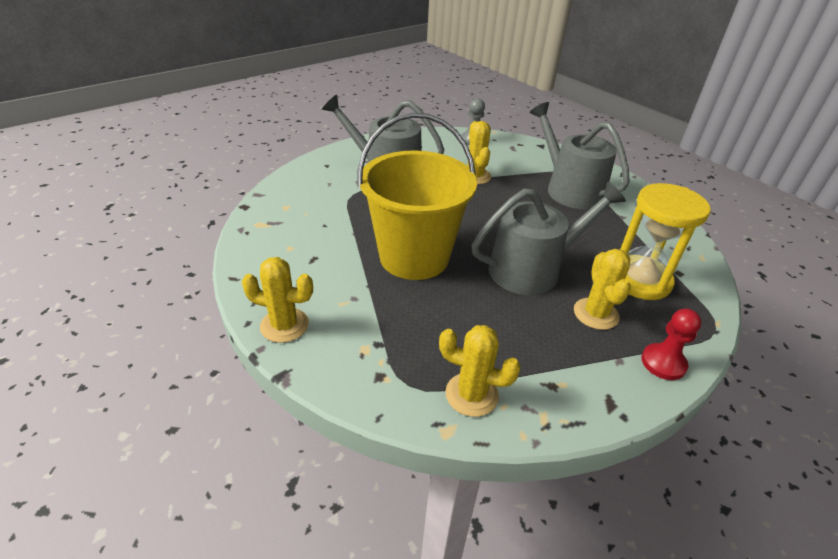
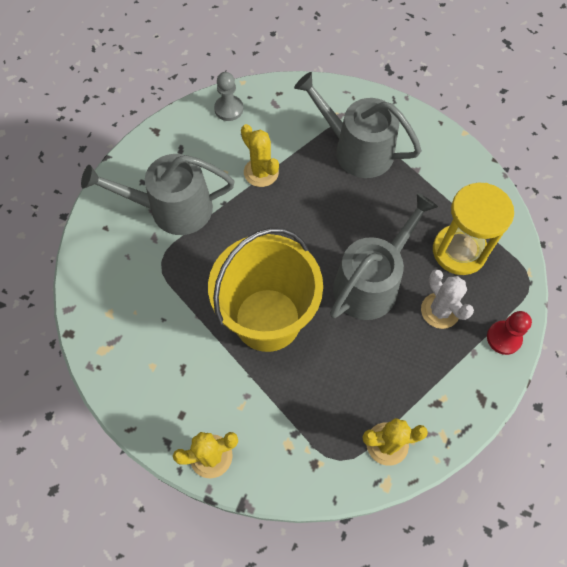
camera: 25 degrees left, 25 degrees up
yellow cactus [574,249,631,330] -> white cactus [421,269,474,329]

